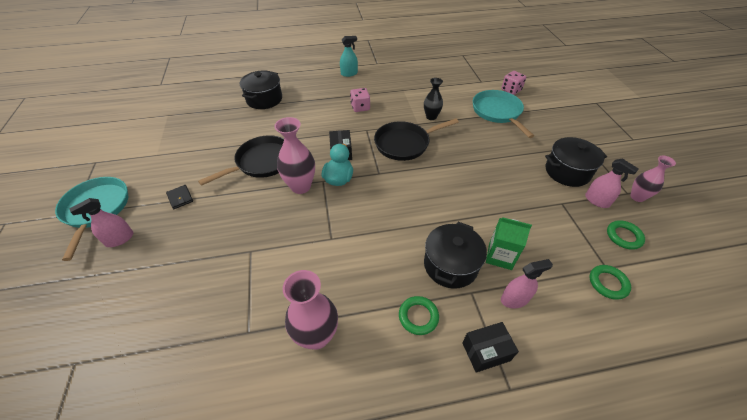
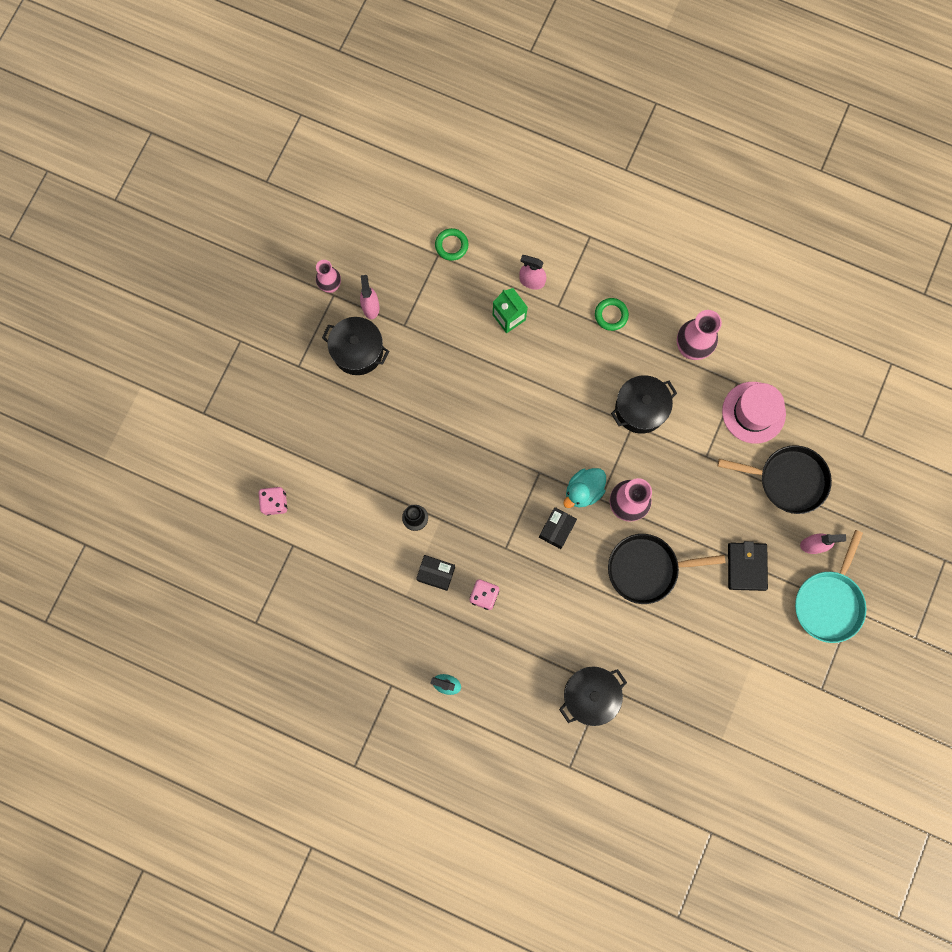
camera: 145 degrees left, 30 degrees up
black wallet [166,185,193,209] -> black wallet [728,541,768,591], size x1.72
black pan [374,118,459,161] -> black pan moved to [718,445,832,514]
black pot [424,222,487,289] -> black pot moved to [611,375,677,434]
black box [462,322,519,373] -> black box moved to [416,555,455,591]
turquoise pan [473,90,534,138] -> none
green ring [607,220,645,250] -> none
none -> pink hat [722,382,786,444]

